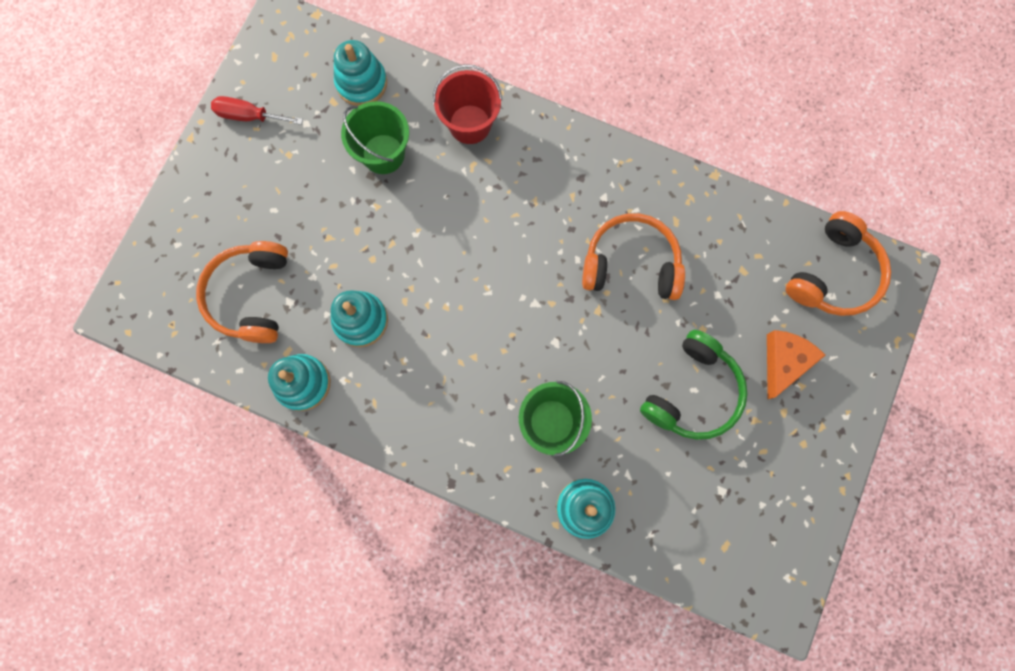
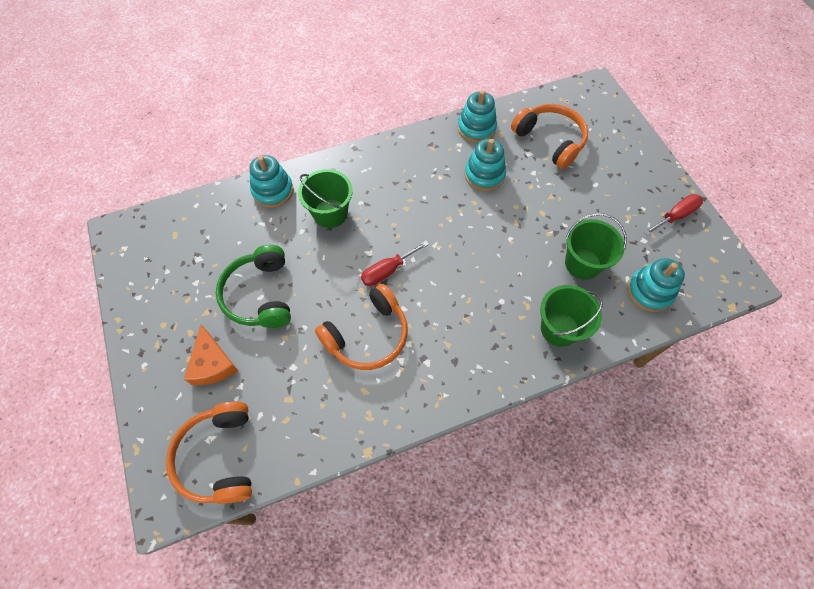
camera: 135 degrees right, 15 degrees down
red bucket [433,64,502,144] -> green bucket [540,285,603,347]
none -> red screwdriver [361,241,429,286]

